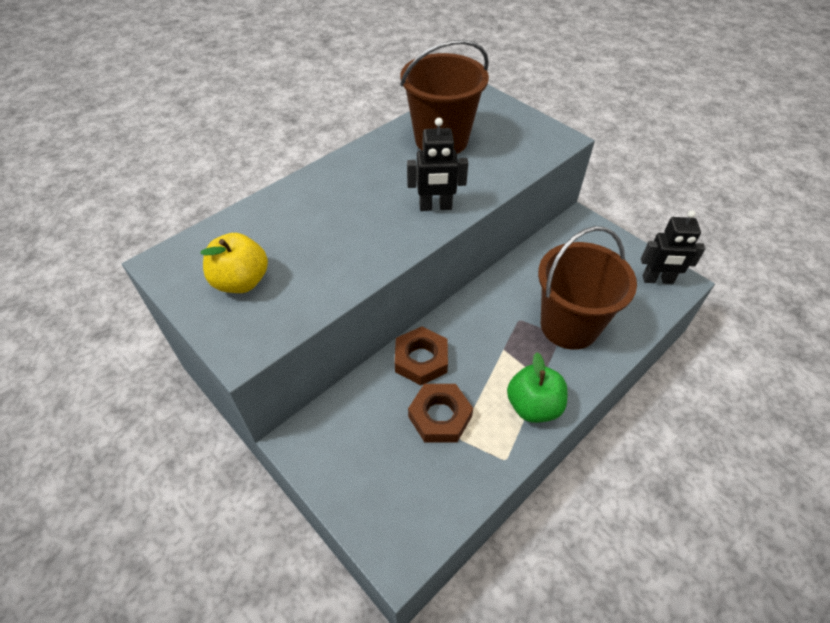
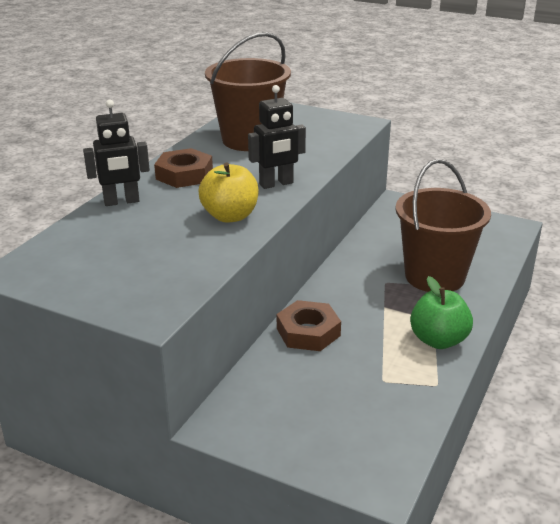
camera: 20 degrees left, 20 degrees down
yellow apple [201,233,268,293] -> yellow apple moved to [199,162,259,223]
brown nut [408,384,473,442] -> brown nut moved to [154,148,213,188]
black robot [641,211,706,284] -> black robot moved to [83,100,150,206]

